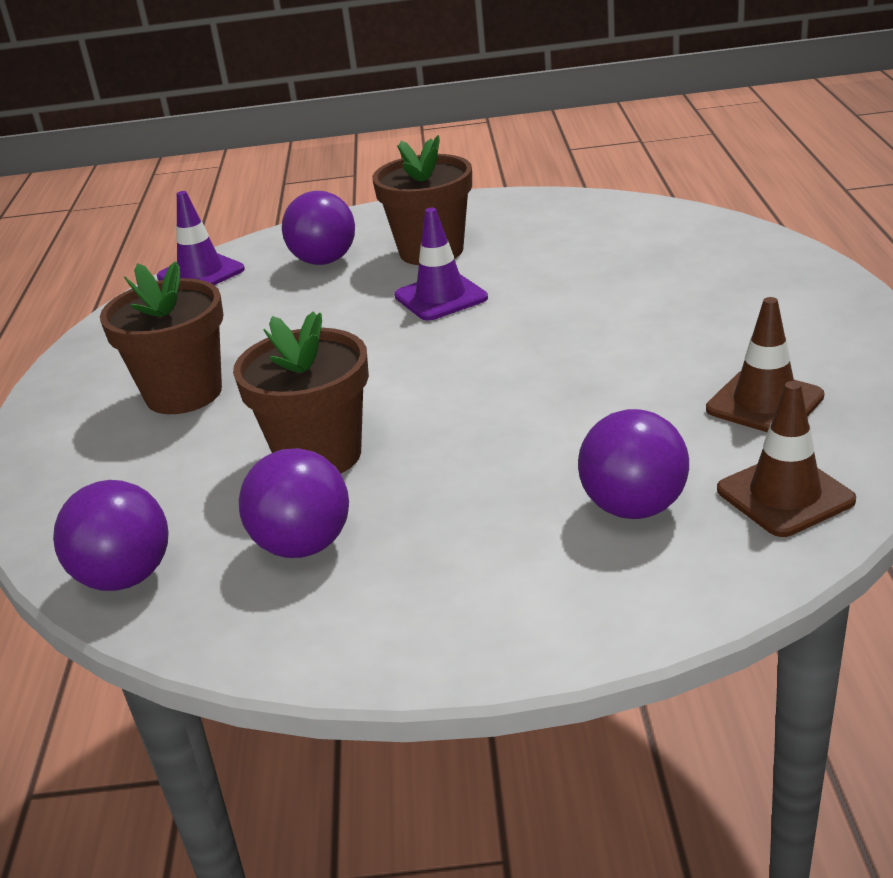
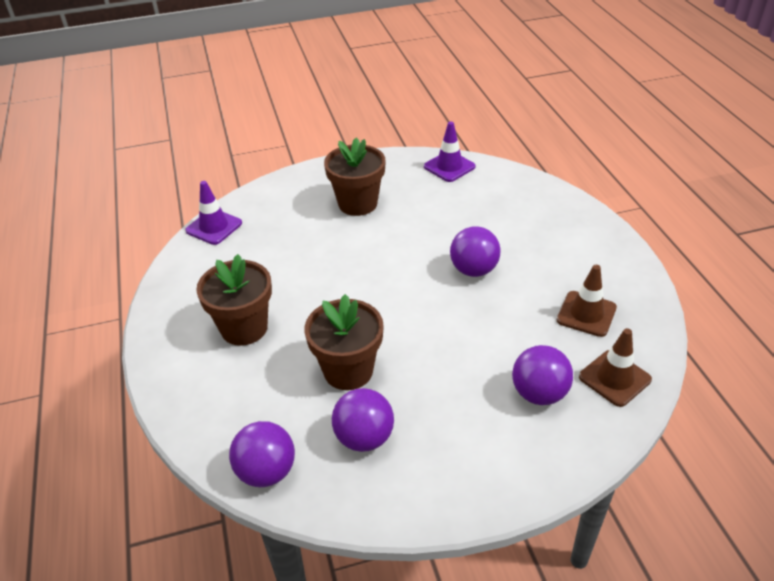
camera: 15 degrees left, 10 degrees up
purple ball [282,191,355,265] -> purple ball moved to [450,226,500,277]
purple traffic cone [394,208,488,321] -> purple traffic cone moved to [424,122,476,182]

